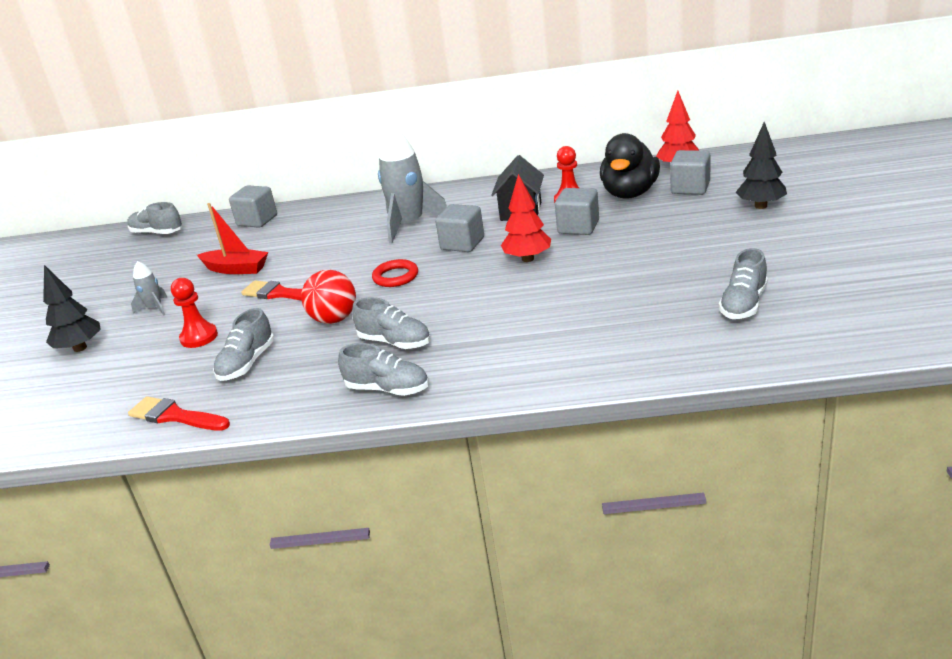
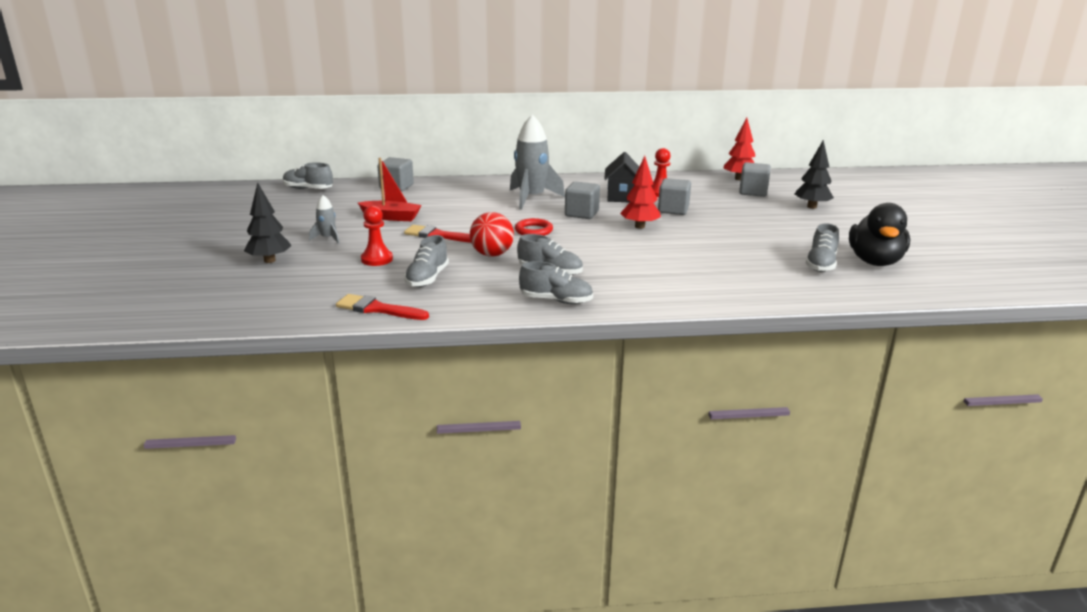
camera: 10 degrees left, 5 degrees down
black duck [600,133,660,199] -> black duck moved to [849,203,910,266]

